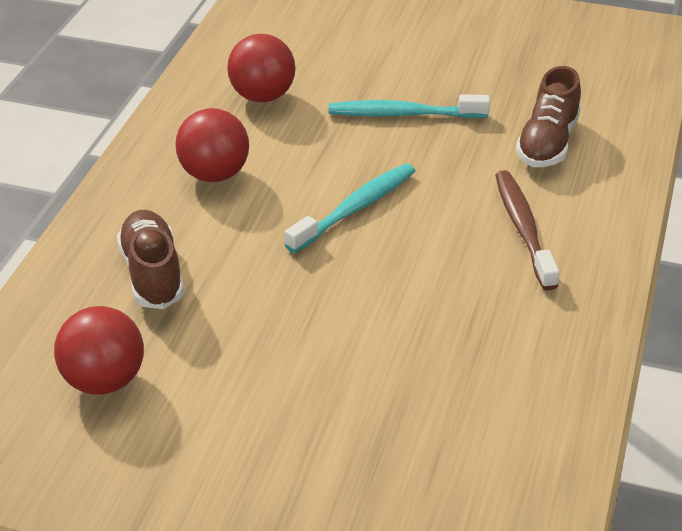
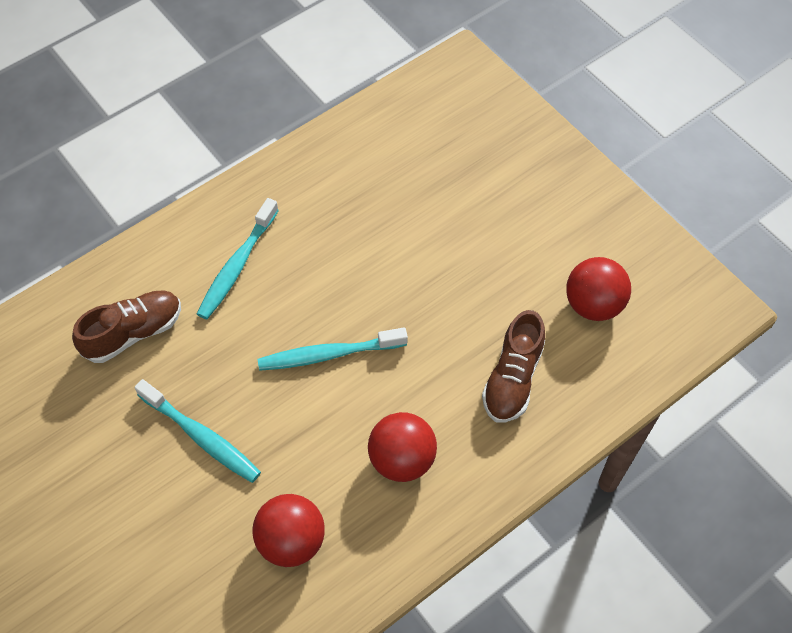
camera: 145 degrees left, 20 degrees up
brown toothbrush [495,170,559,291] -> turquoise toothbrush [197,198,279,319]

